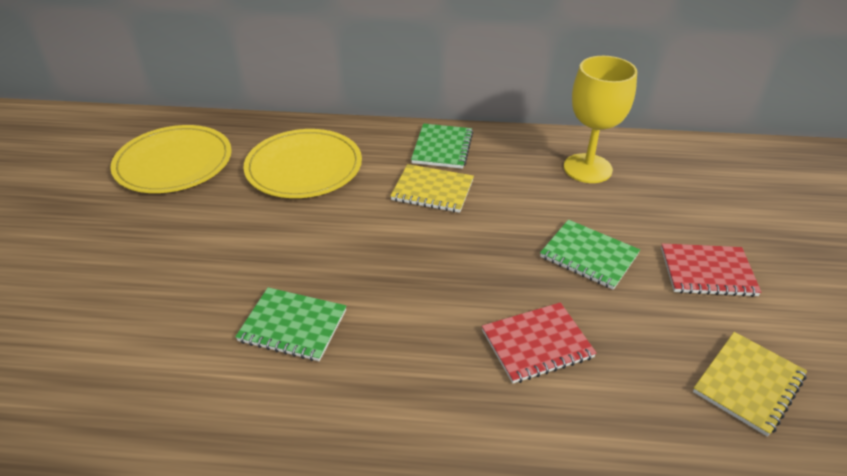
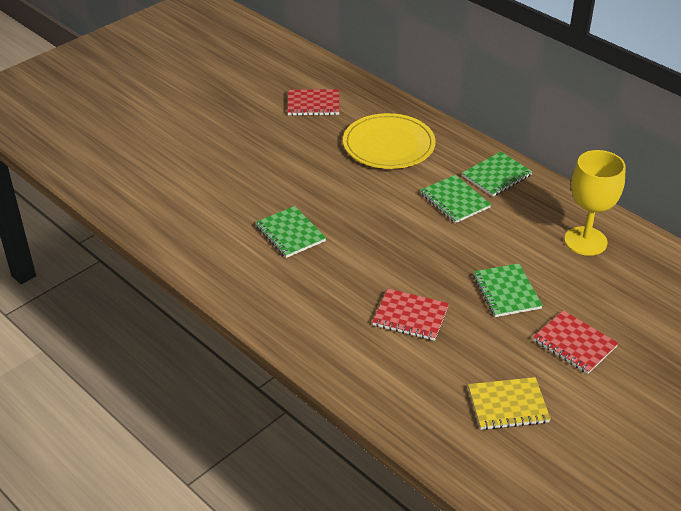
camera: 40 degrees right, 0 degrees up
yellow plate [110,125,232,193] -> red notebook [287,89,340,116]
yellow notebook [390,164,474,213] -> green notebook [420,175,491,223]

